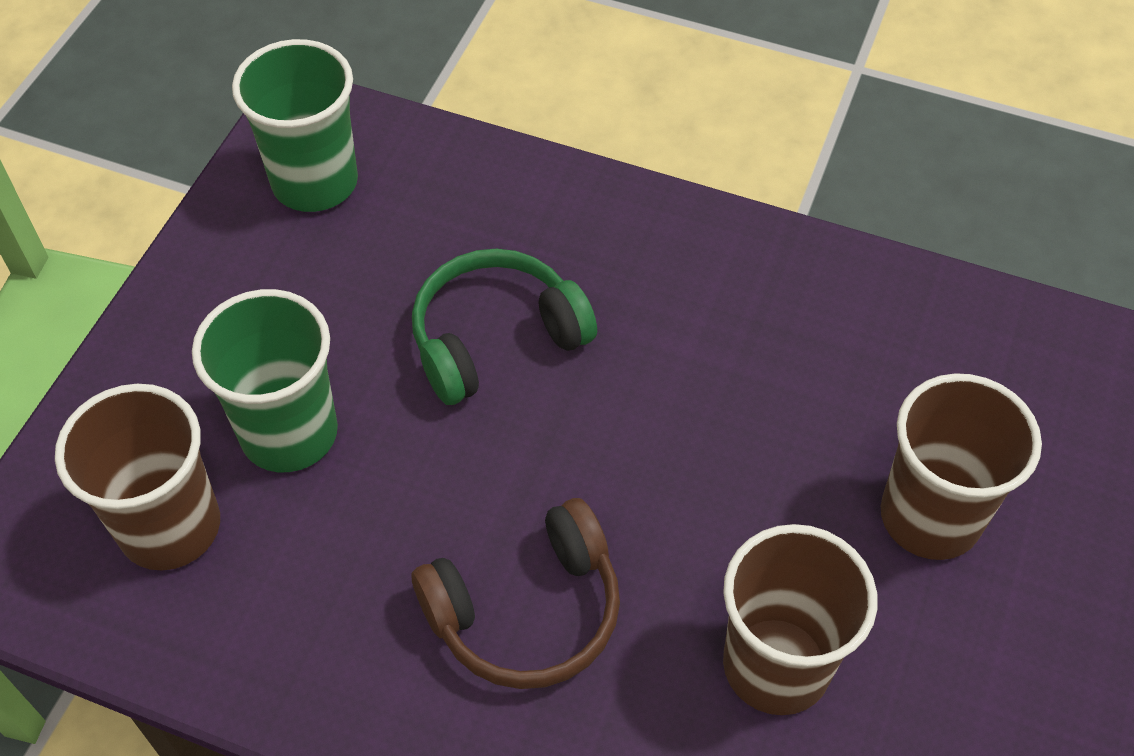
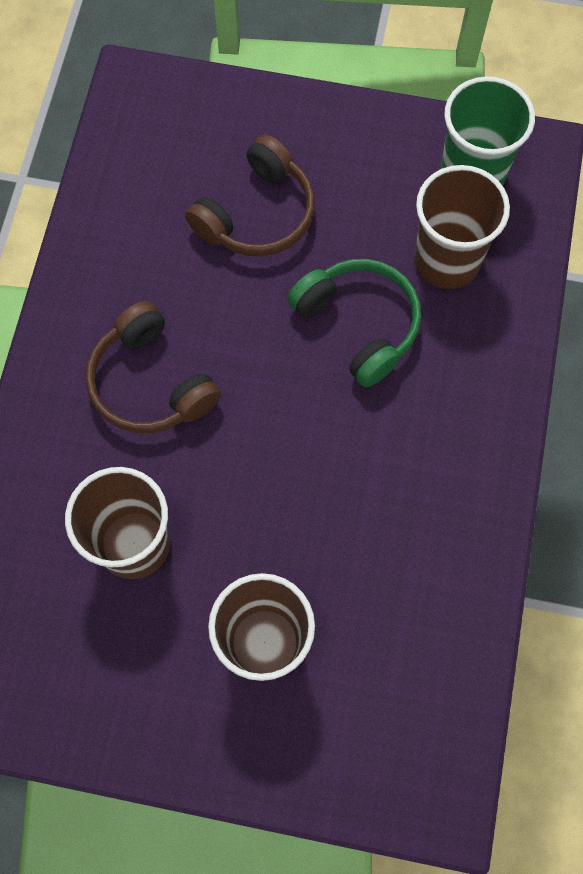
camera: 80 degrees right, 15 degrees up
brown cup [55,384,220,570] -> brown cup moved to [414,165,510,289]
green cup [192,289,338,472] -> brown headphones [185,134,315,256]

